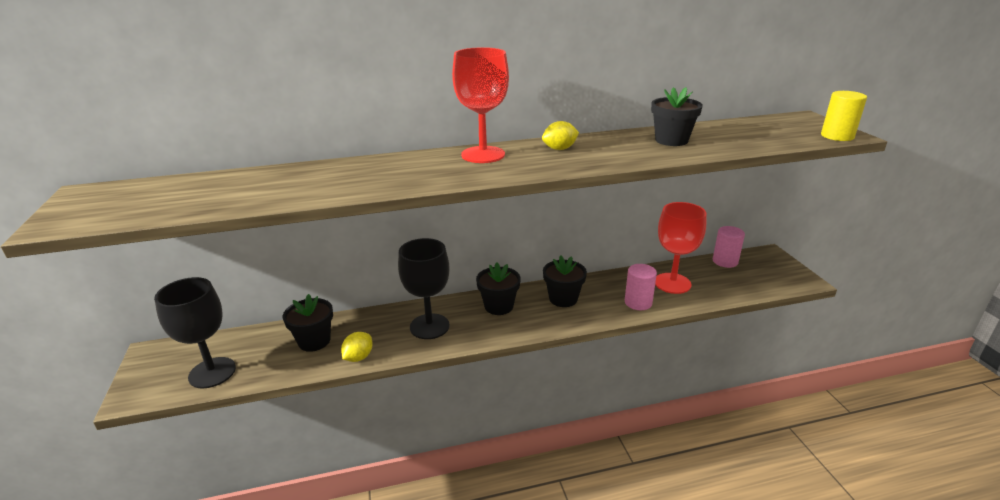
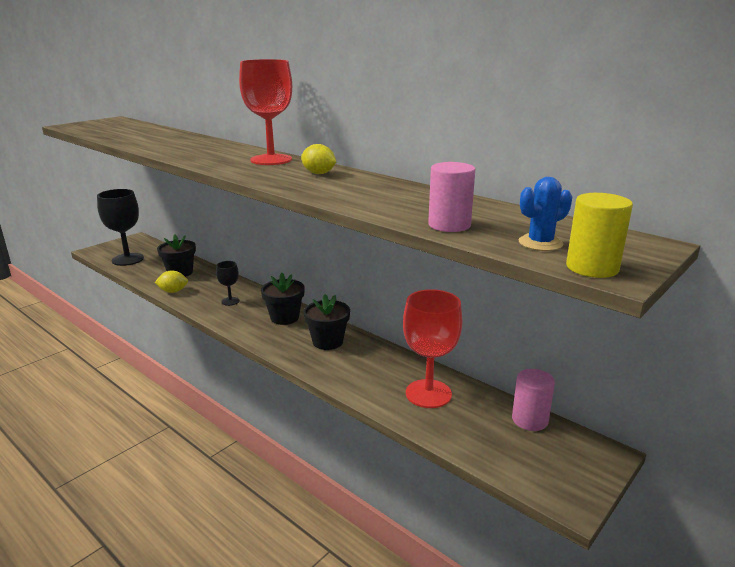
camera: 55 degrees right, 5 degrees down
black goblet [398,238,450,339] -> black goblet [216,261,240,306], size x0.51
pink cylinder [625,264,657,310] -> pink cylinder moved to [428,162,475,232]
black flower pot [651,87,703,146] -> none
none -> blue cactus [519,177,572,251]

